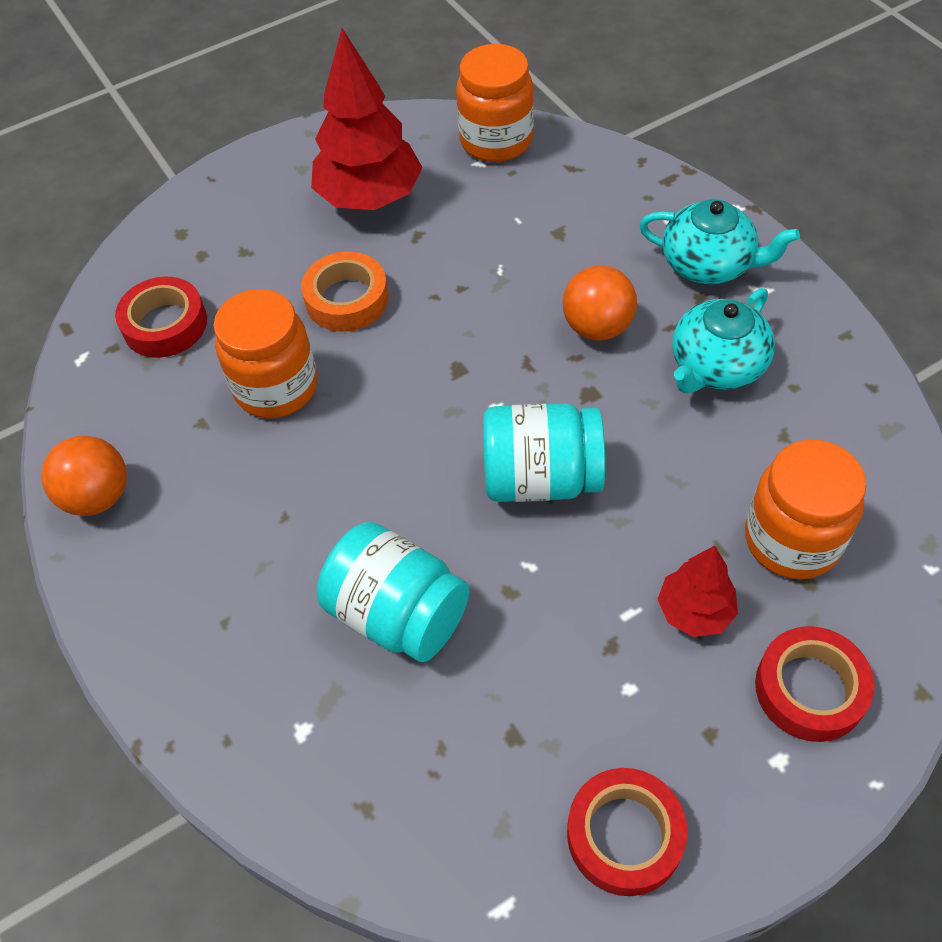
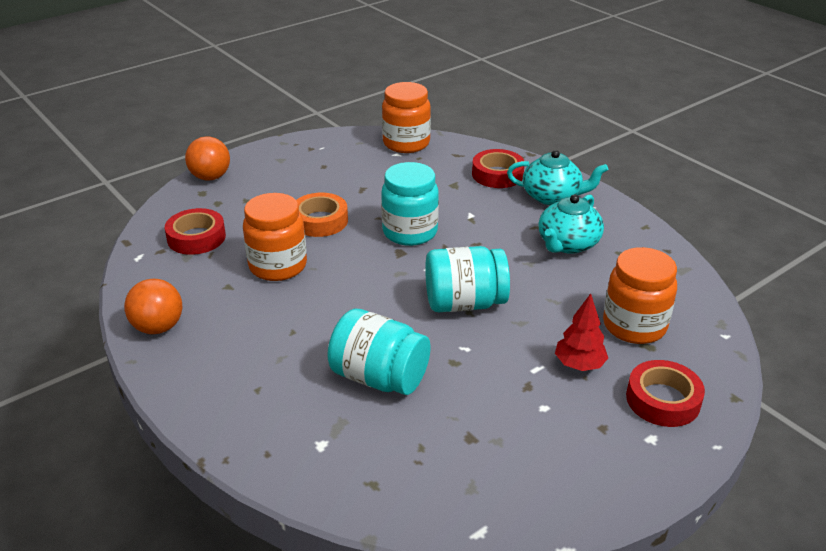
camera: 10 degrees left, 20 degrees down
red tree [311,28,423,210] -> none
orange ball [562,265,637,341] -> orange ball moved to [185,136,230,180]
red tape [567,768,687,896] -> red tape moved to [472,149,524,188]
none -> turquoise jar [381,162,439,246]

